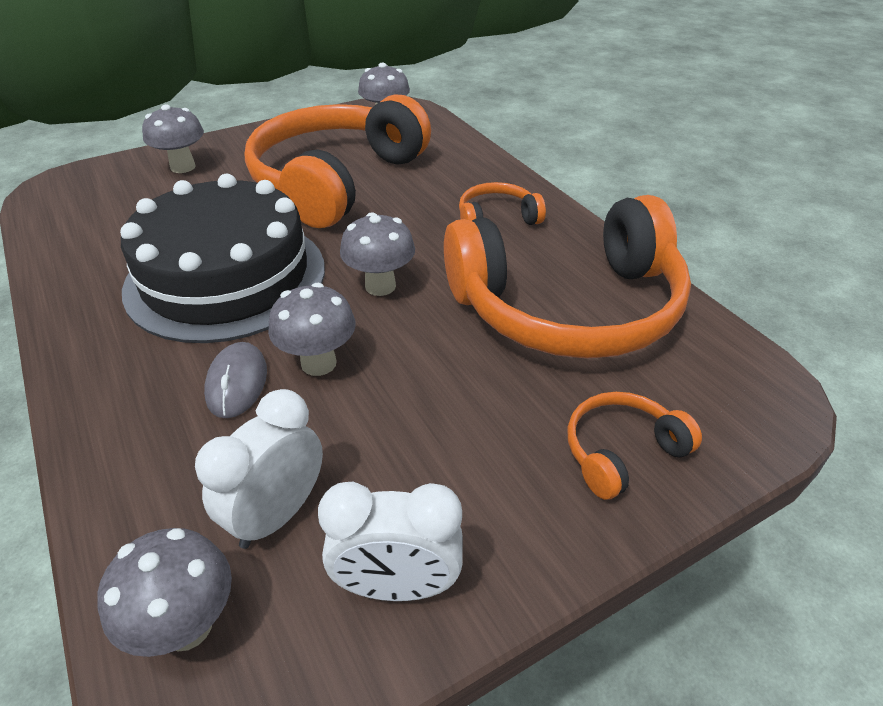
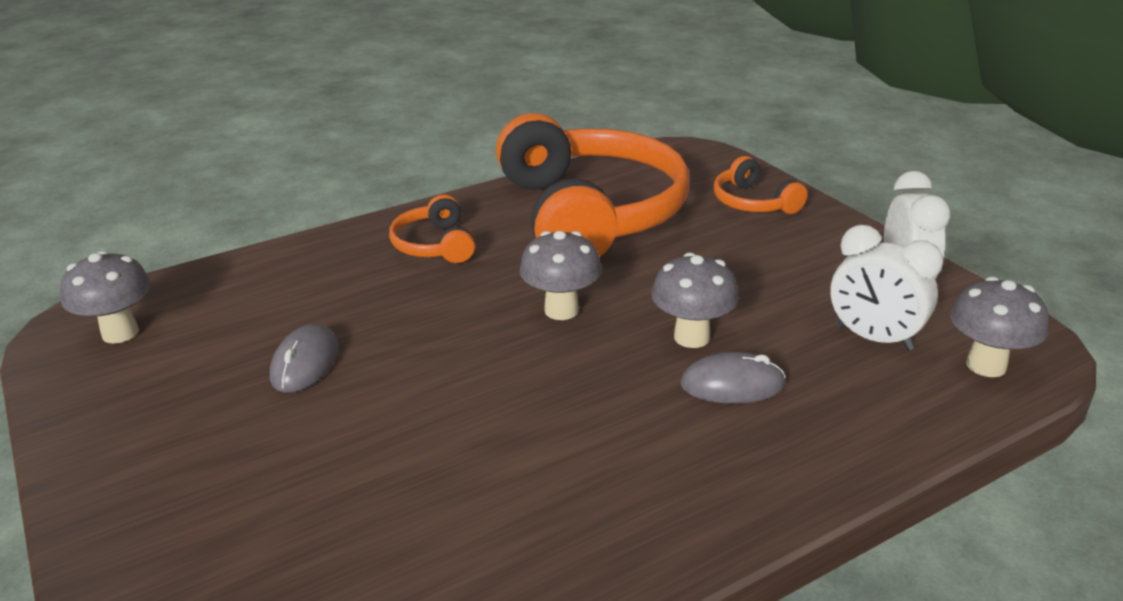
camera: 90 degrees left, 10 degrees down
black cake [120,174,325,343] -> none
grey mushroom [142,104,204,173] -> none
orange headphones [244,94,431,228] -> grey mouse [270,324,339,393]

